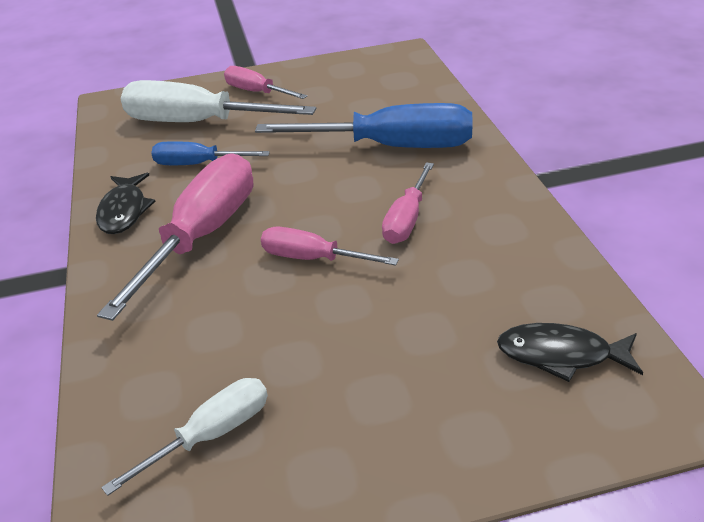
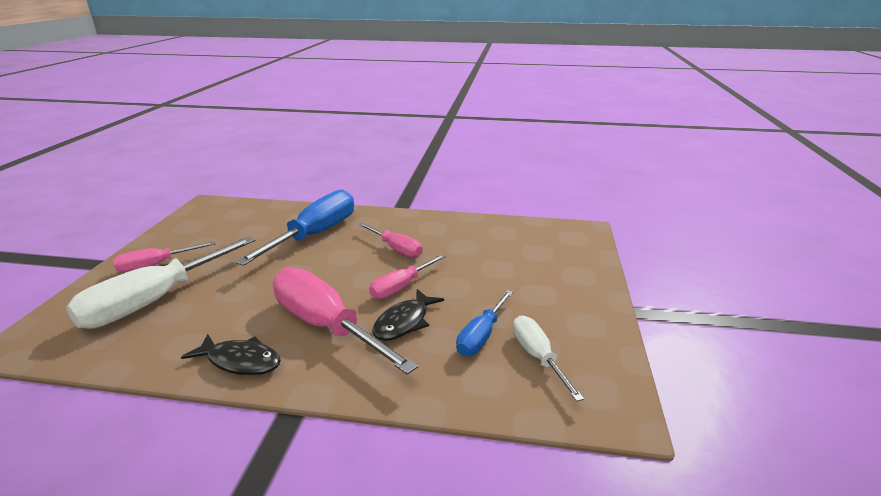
camera: 70 degrees left, 10 degrees down
blue screwdriver [151,141,270,165] -> blue screwdriver moved to [456,290,513,356]
black fish [497,323,643,382] -> black fish moved to [372,289,444,341]

